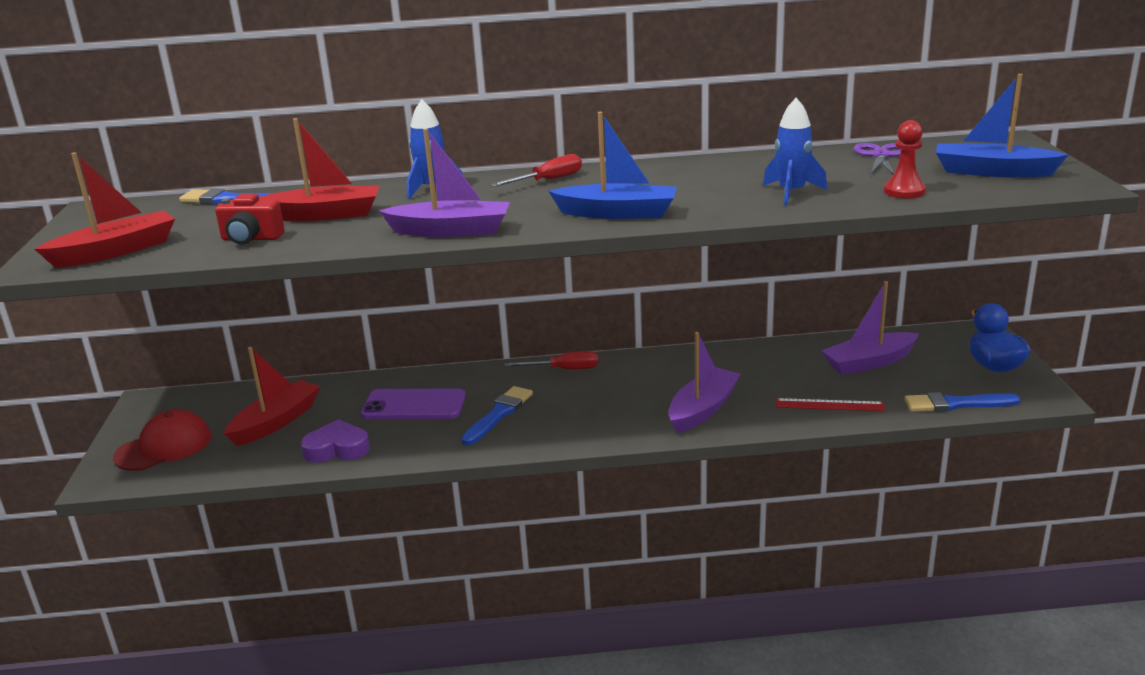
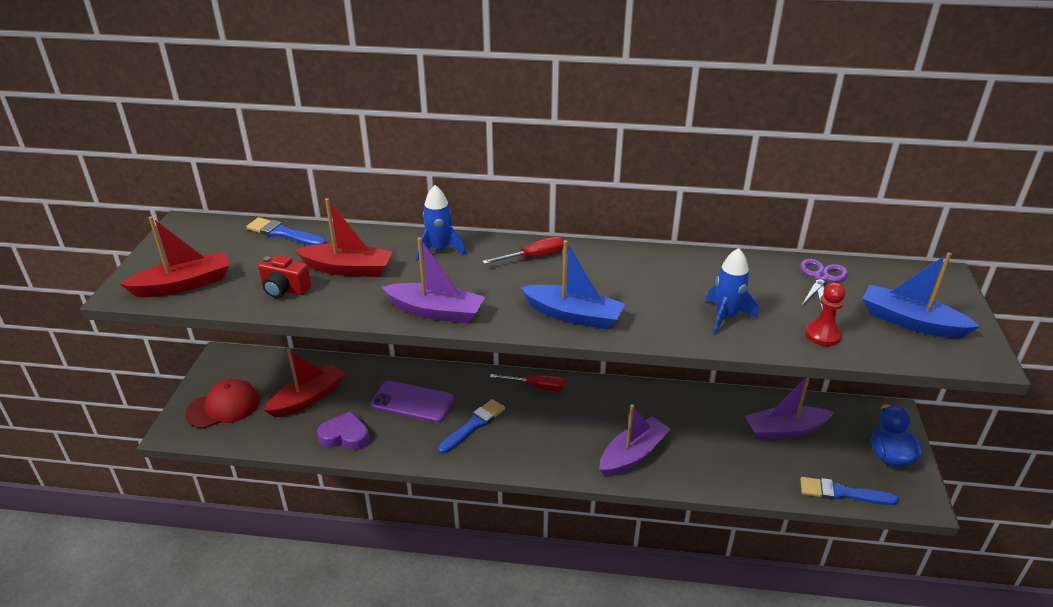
camera: 10 degrees right, 10 degrees up
red ruler [776,398,886,411] -> none

